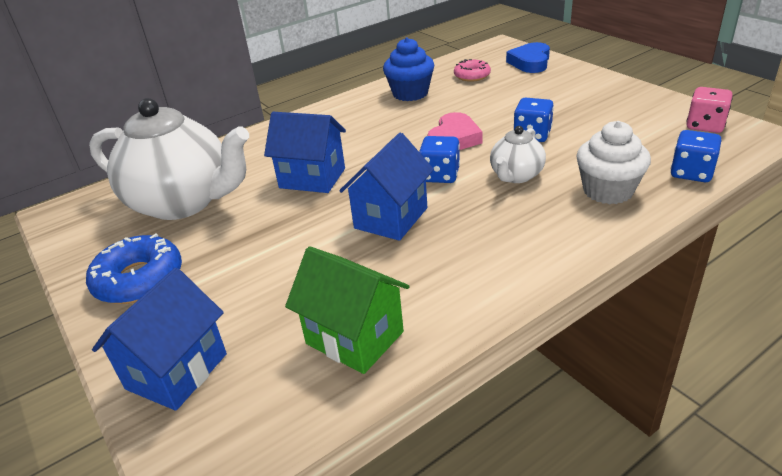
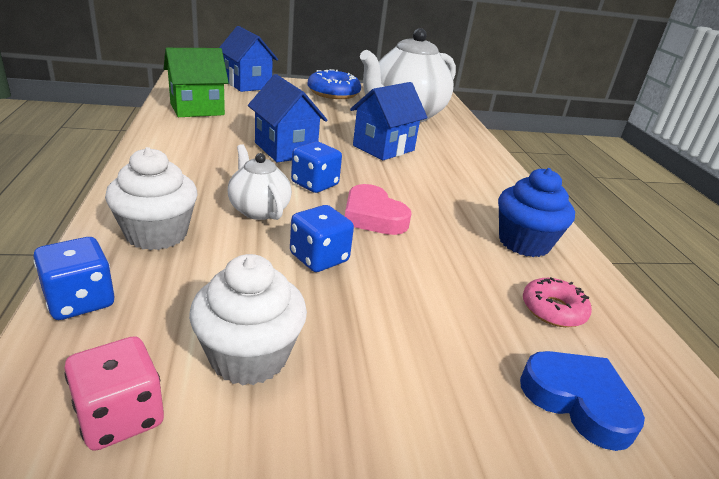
camera: 110 degrees right, 5 degrees down
none -> white cupcake [189,254,307,386]

